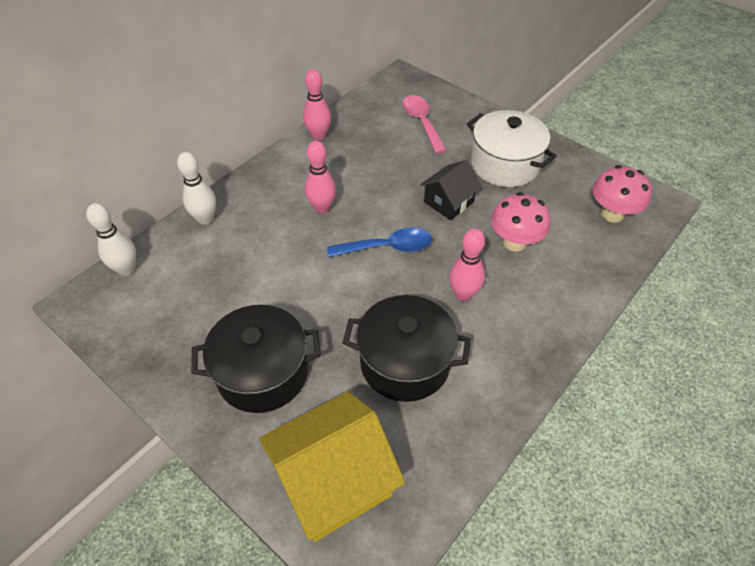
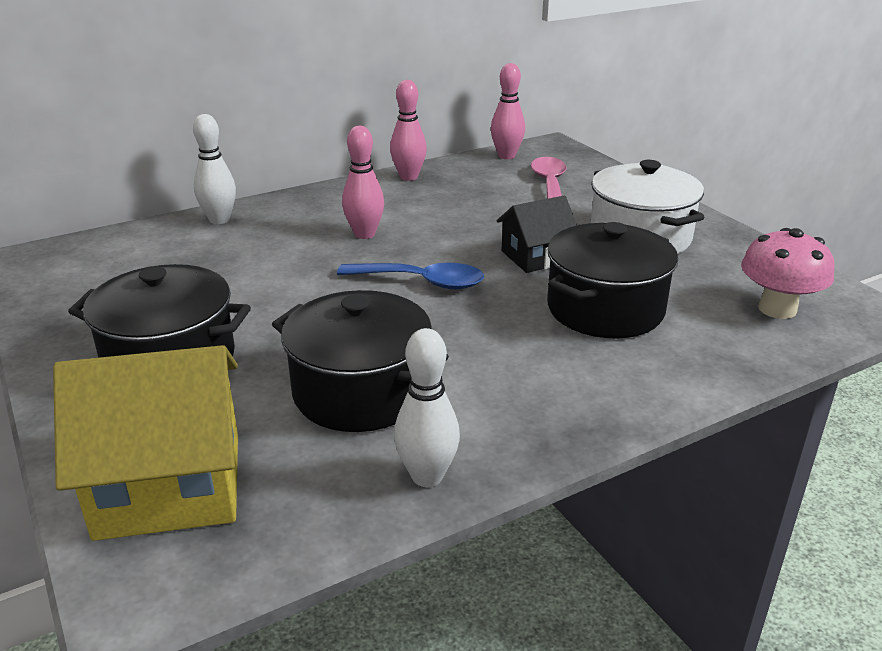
camera: 20 degrees right, 20 degrees down
white bowling pin [86,203,136,276] -> white bowling pin moved to [394,328,460,487]
pink bowling pin [449,229,485,301] -> pink bowling pin moved to [491,63,525,159]
pink mushroom [491,192,550,252] -> black pot [547,222,678,338]

